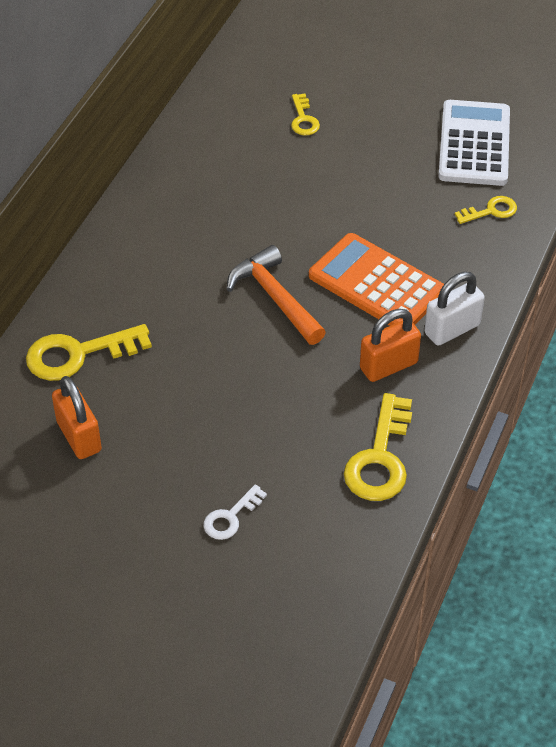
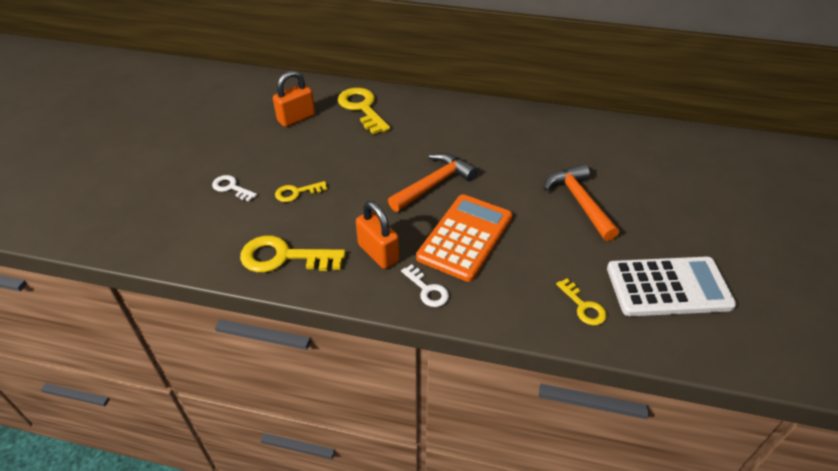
camera: 80 degrees right, 5 degrees down
yellow key [291,94,320,135] -> yellow key moved to [275,181,327,202]
white padlock [424,272,485,346] -> white key [401,264,449,307]
none -> orange hammer [543,164,619,241]

